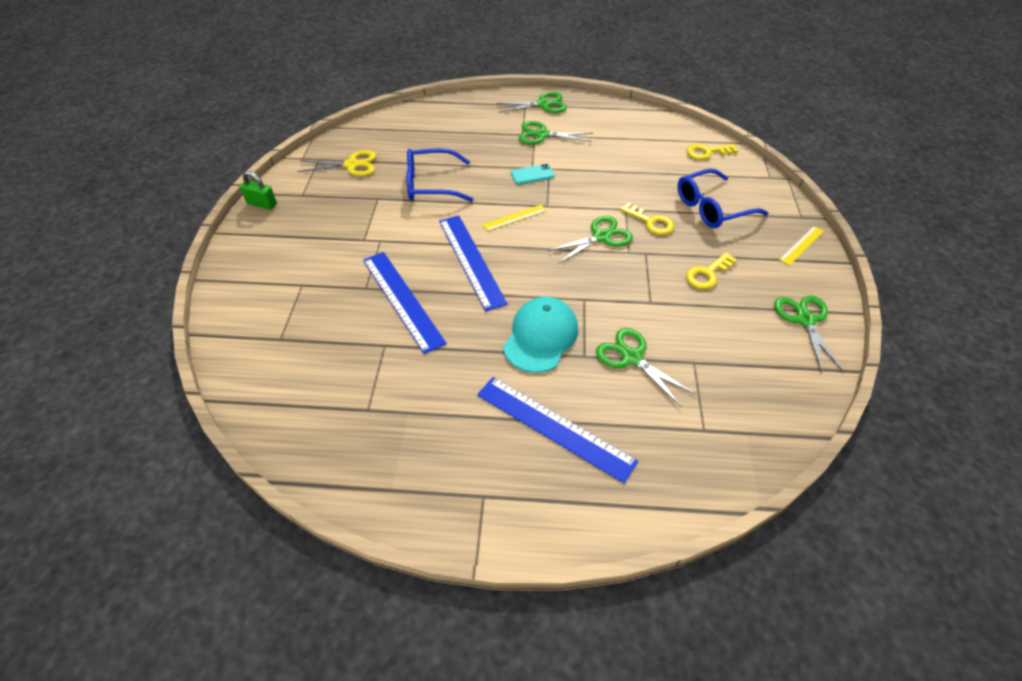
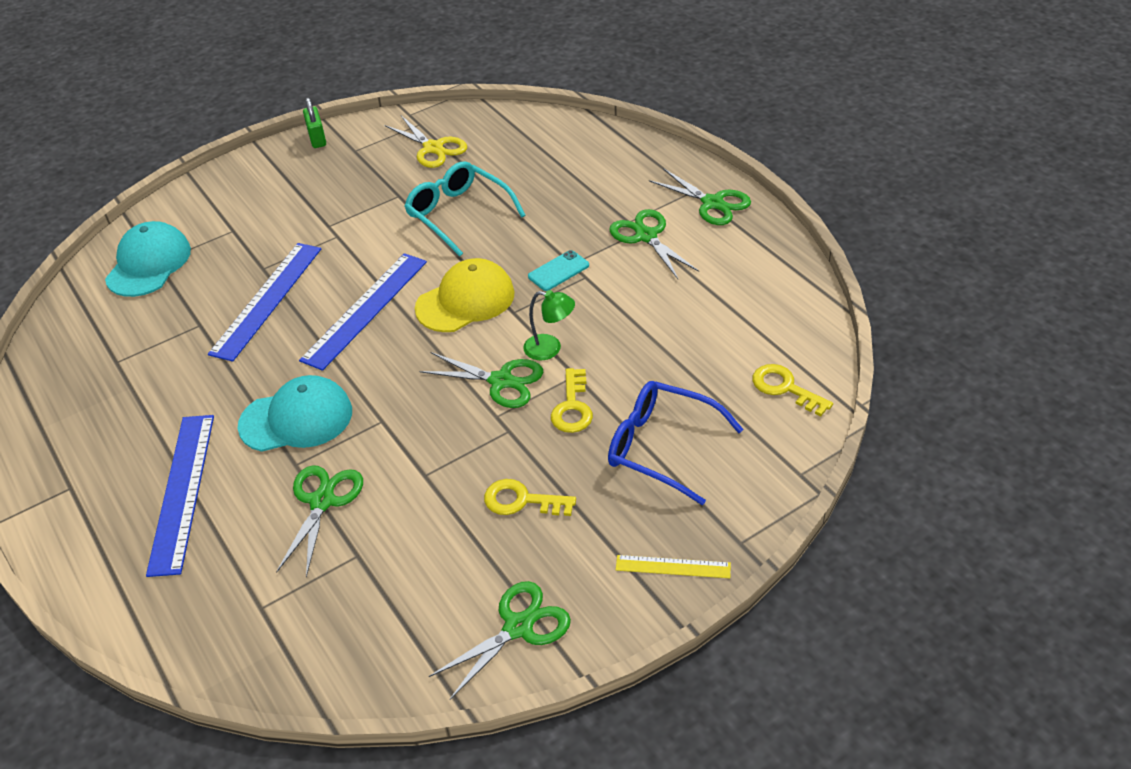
camera: 55 degrees right, 5 degrees down
blue glasses [406,148,473,202] -> turquoise glasses [404,161,526,256]
yellow ruler [482,205,547,231] -> yellow cap [415,258,515,332]
turquoise phone [511,164,555,184] -> turquoise phone turned 75 degrees counterclockwise [528,250,589,291]
none -> turquoise cap [105,221,191,297]
none -> green lamp [523,290,575,360]

